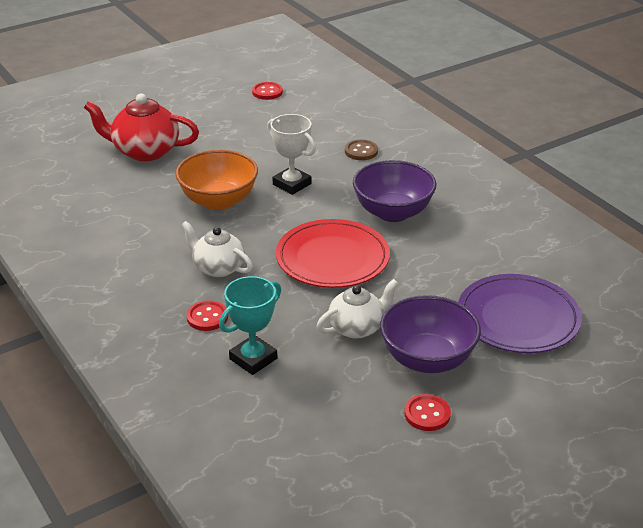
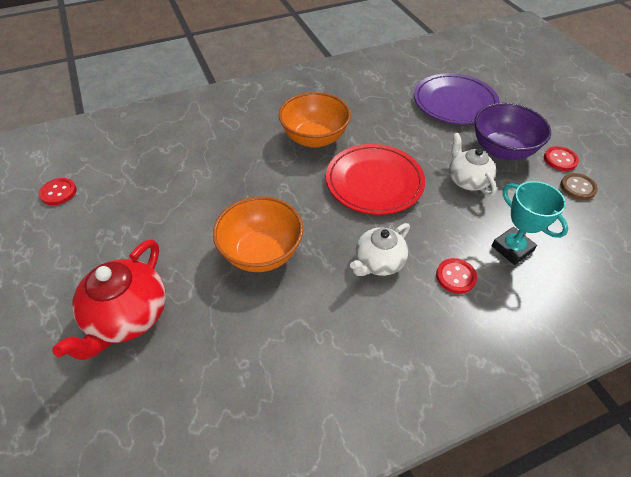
camera: 80 degrees left, 15 degrees up
white trophy [267,114,316,195] -> none
brown button [345,140,378,160] -> brown button moved to [560,173,598,200]
purple bowl [353,160,436,222] -> orange bowl [279,92,351,148]

